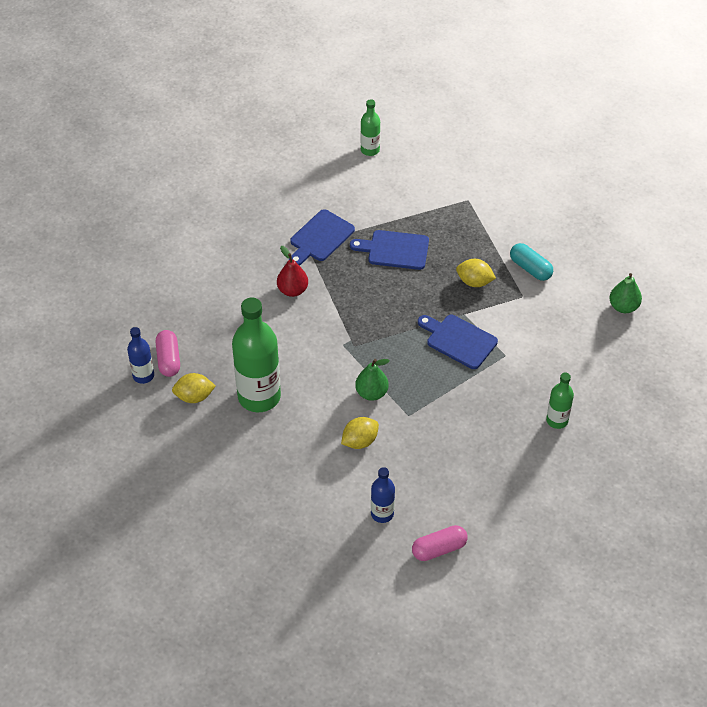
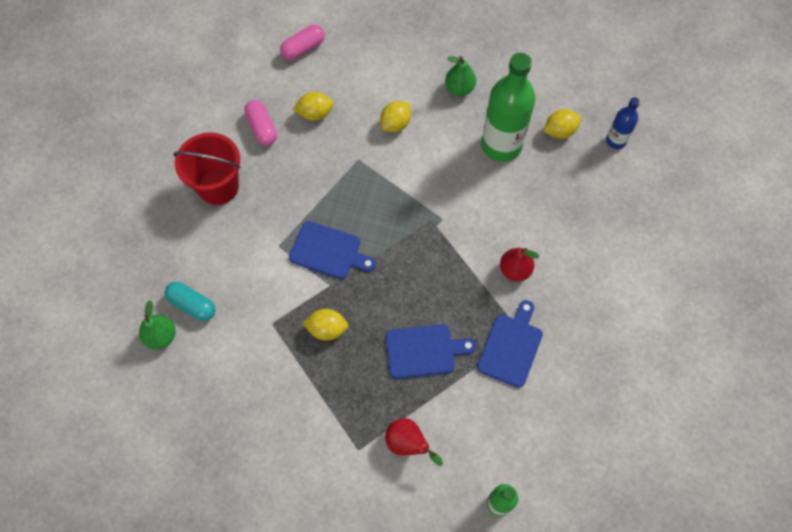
camera: 165 degrees right, 15 degrees up
pink capsule [156,330,180,377] -> pink capsule moved to [244,100,277,146]
green pear [355,359,389,401] -> green pear moved to [445,56,476,96]
blue bottle [371,467,395,523] -> none
turquoise capsule [510,243,553,281] -> turquoise capsule moved to [165,282,216,321]
green bottle [546,372,574,429] -> red bucket [173,133,241,205]
none -> yellow lemon [293,92,334,121]
none -> red pear [385,418,443,466]

